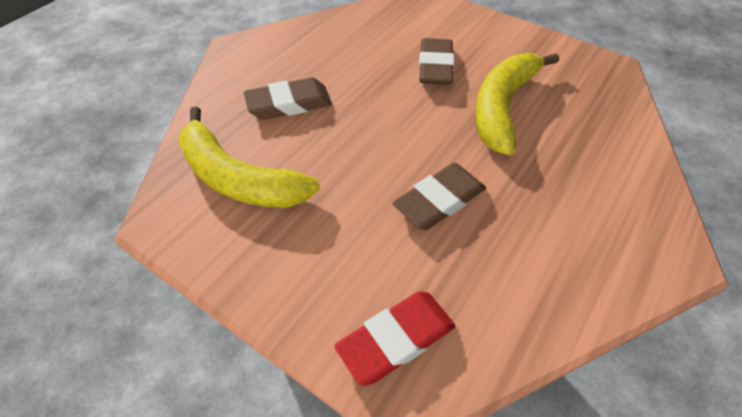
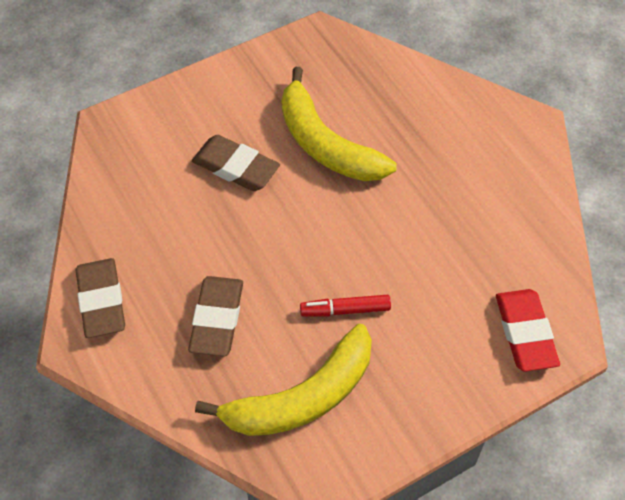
camera: 65 degrees left, 5 degrees up
brown eraser [392,163,486,230] -> brown eraser moved to [76,258,125,338]
none -> red marker [300,295,391,316]

